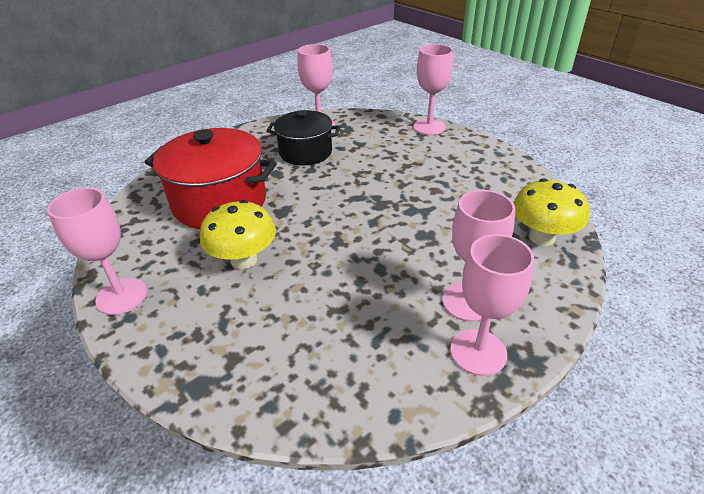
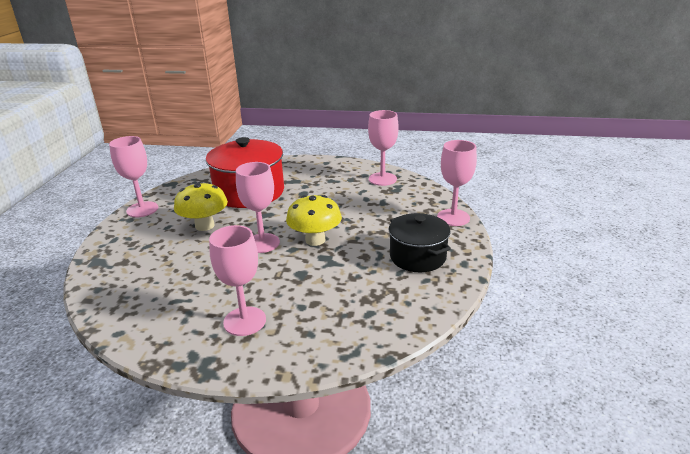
camera: 50 degrees right, 10 degrees down
black pot [266,110,340,165] -> black pot moved to [389,213,451,272]
pink goblet [450,234,535,376] -> pink goblet moved to [236,162,280,253]
yellow mushroom [513,178,589,246] -> yellow mushroom moved to [286,195,342,246]

